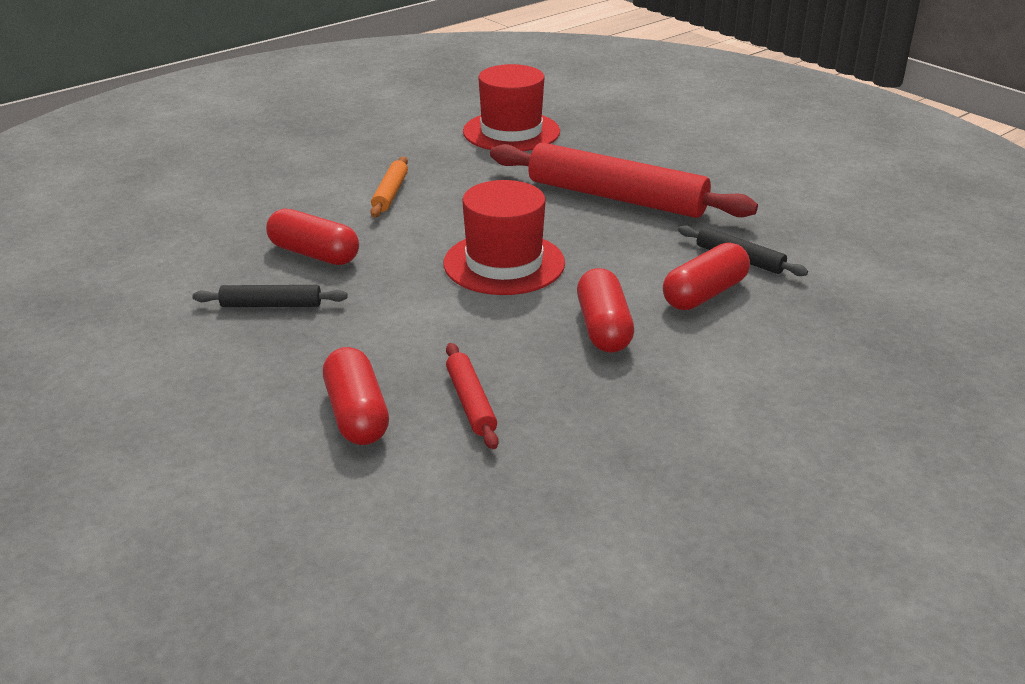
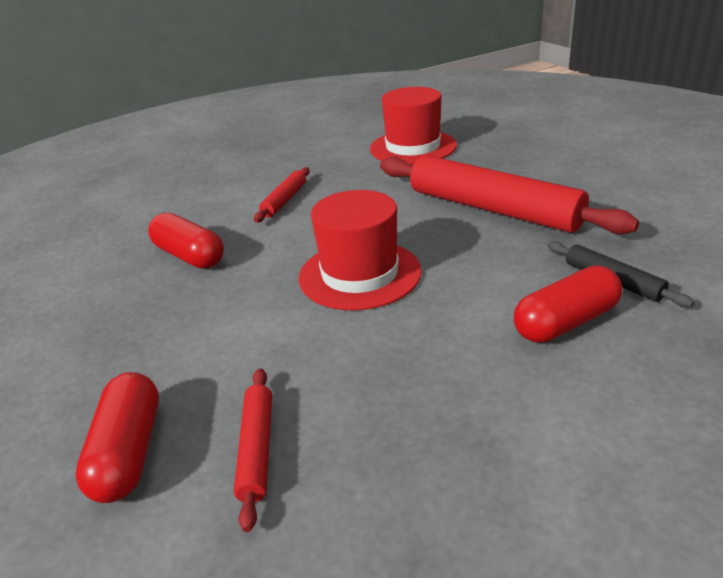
camera: 15 degrees right, 0 degrees up
black rolling pin [192,285,348,307] -> none
orange rolling pin [370,156,408,217] -> red rolling pin [254,167,310,223]
red capsule [577,268,634,353] -> none

